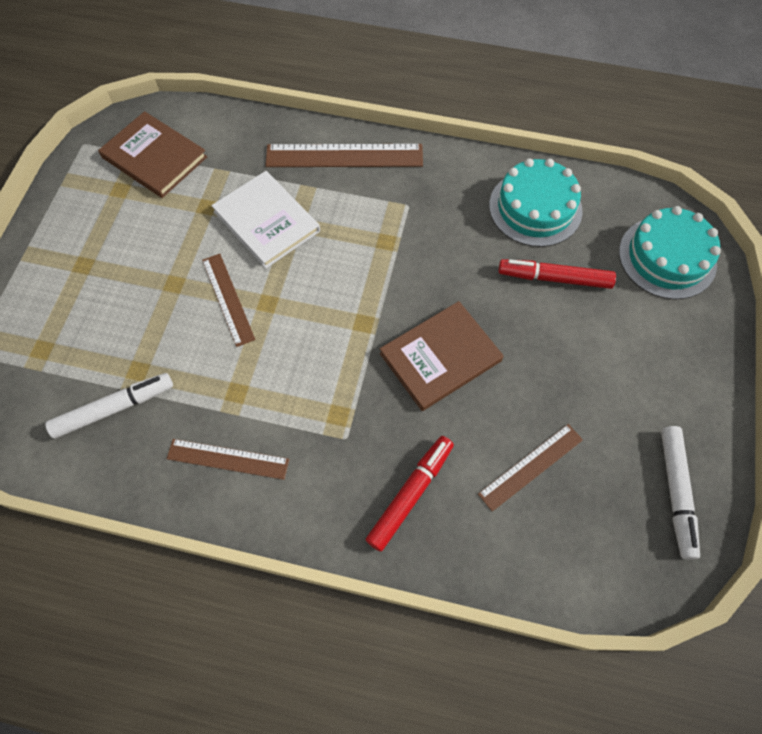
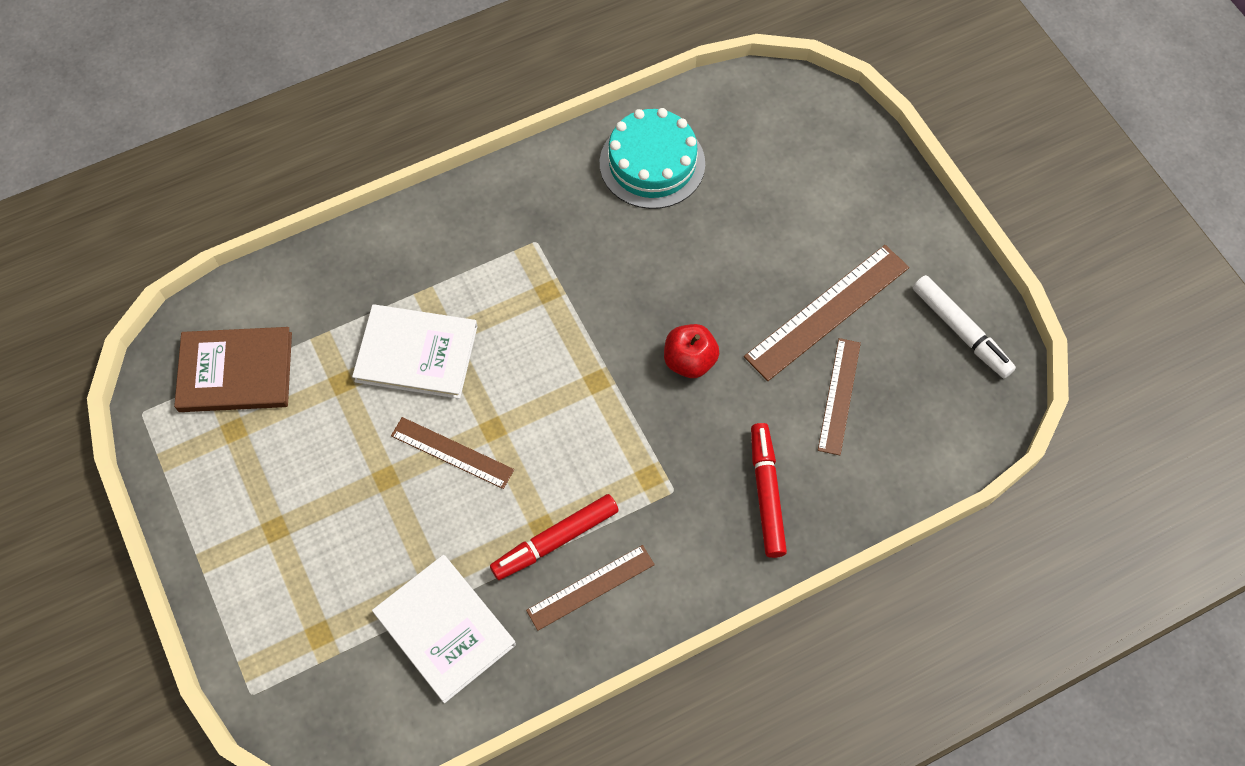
camera: 40 degrees left, 0 degrees up
white marker [45,373,173,439] -> white book [372,555,516,703]
brown ruler [265,144,423,167] -> brown ruler moved to [744,245,909,381]
brown book [380,301,504,411] -> red apple [664,324,719,378]
red marker [498,259,616,289] -> red marker moved to [490,494,619,580]
turquoise cake [619,206,721,300] -> none

